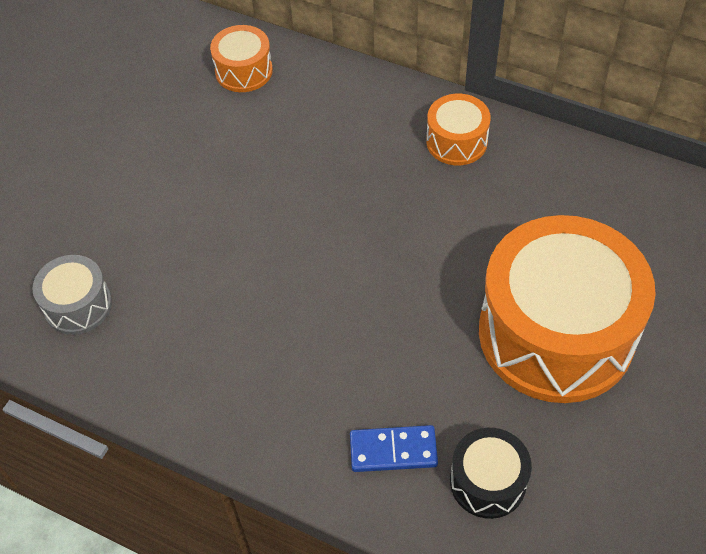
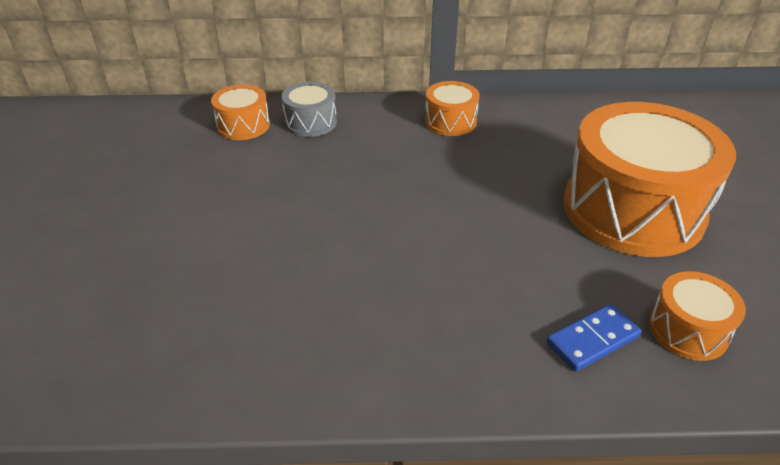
camera: 30 degrees left, 15 degrees down
grey drum [32,255,112,335] -> grey drum moved to [281,82,337,137]
black drum [450,428,532,519] -> orange drum [649,271,746,361]

